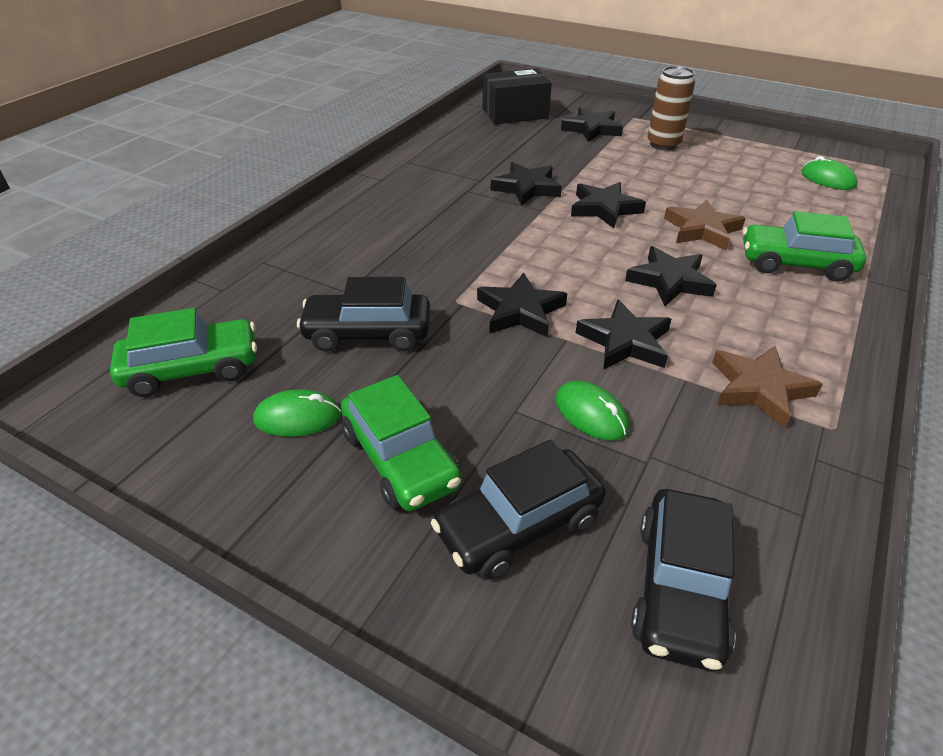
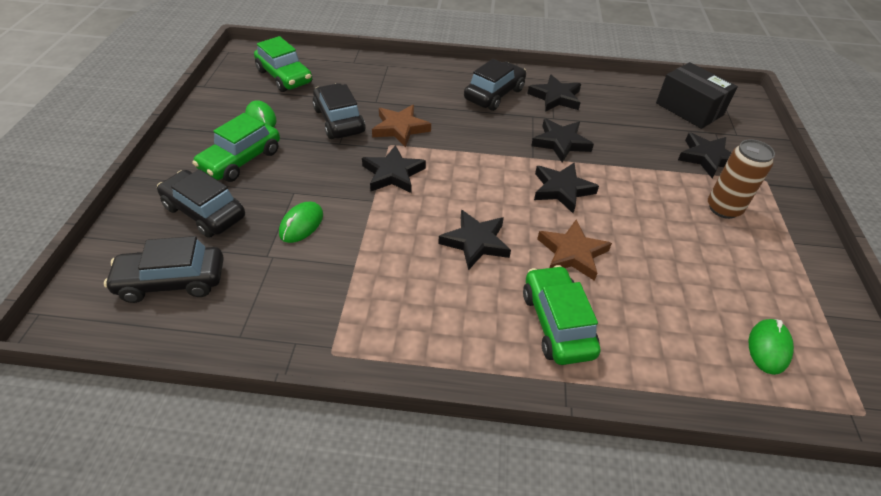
camera: 65 degrees right, 5 degrees up
black star [576,299,671,370] -> black star moved to [527,74,581,112]
brown star [712,346,823,429] -> brown star moved to [372,105,431,148]
none -> black car [464,59,526,111]

